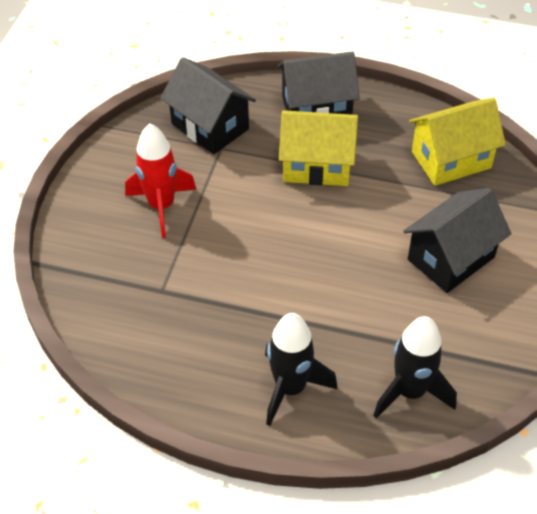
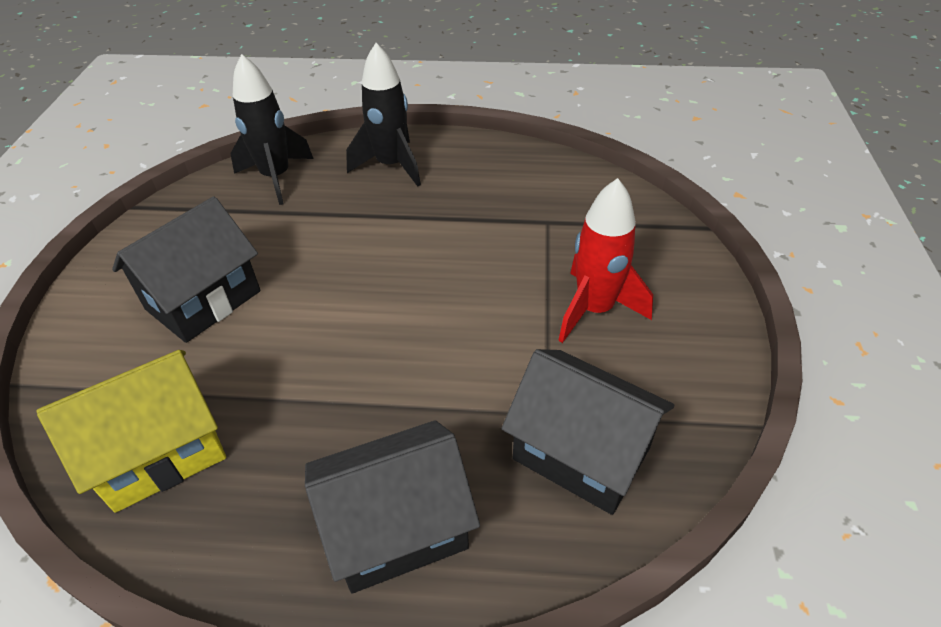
camera: 170 degrees right, 5 degrees down
yellow house [279,110,358,186] -> none

